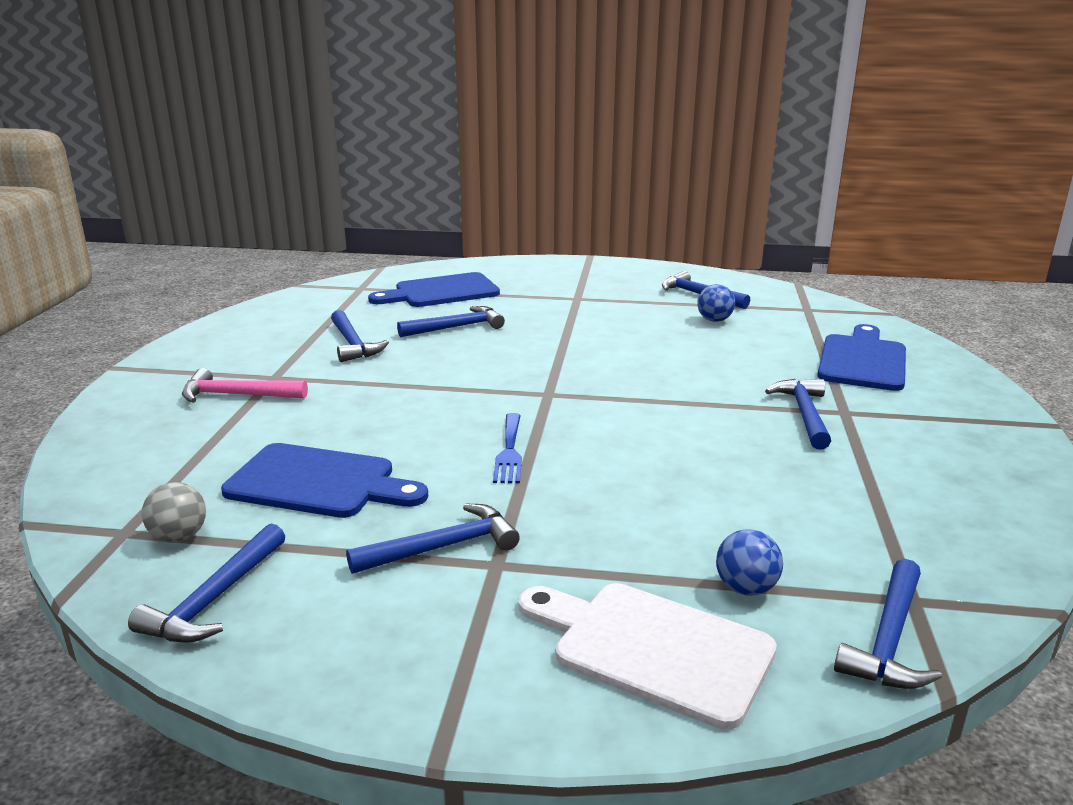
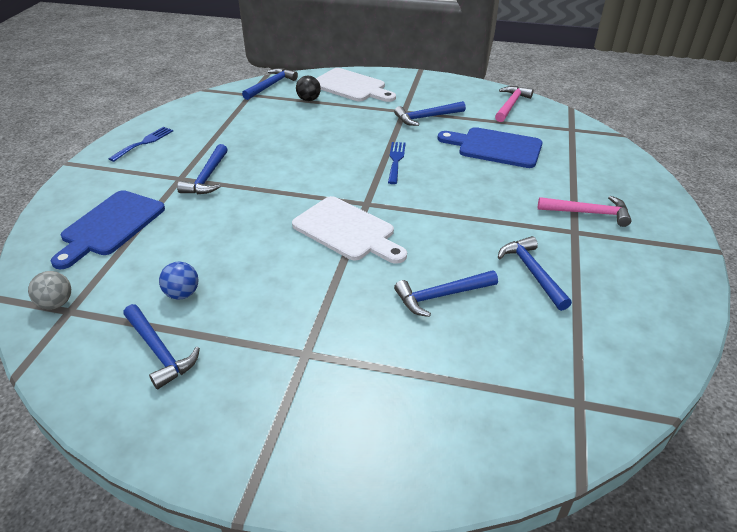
camera: 175 degrees left, 15 degrees up
blue hammer [128,523,285,643] -> pink hammer [495,86,534,122]
grey ball [142,482,206,542] -> grey ball moved to [28,271,71,309]
blue cutting board [368,272,500,307] -> none
blue ball [716,529,783,596] -> black ball [296,76,321,101]
none -> blue fork [108,127,173,162]
none -> white cutting board [292,196,407,264]

